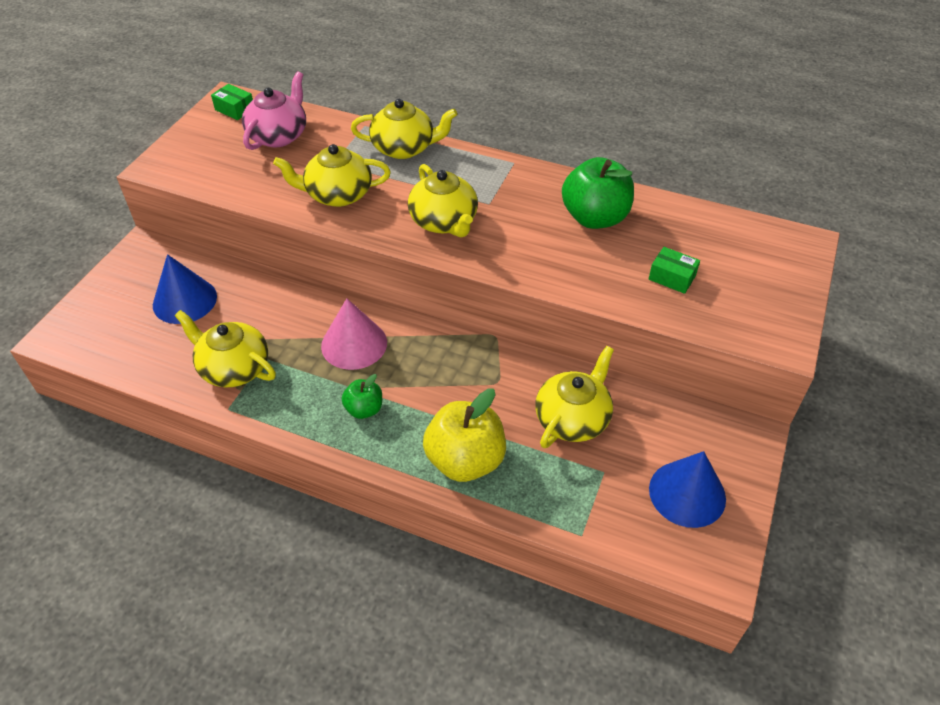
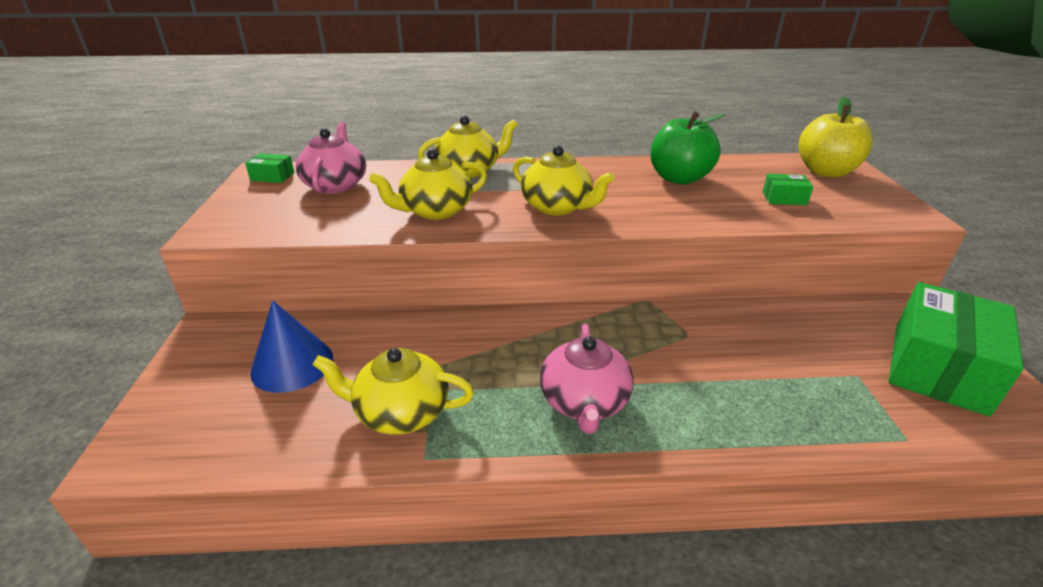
camera: 25 degrees left, 15 degrees down
pink cone [321,298,387,370] -> none
green apple [342,374,382,419] -> pink teapot [540,324,633,434]
yellow apple [423,389,506,482] -> yellow apple moved to [799,97,873,178]
yellow teapot [535,346,614,448] -> none
blue cone [649,451,726,528] -> green box [889,282,1024,417]

